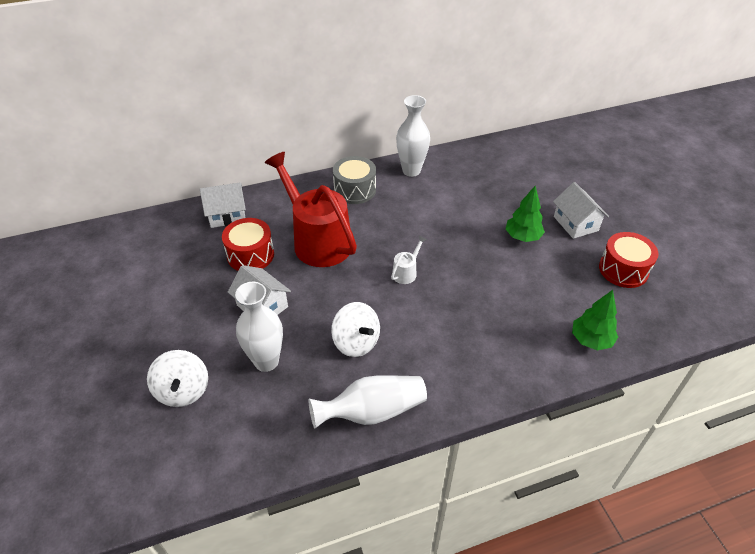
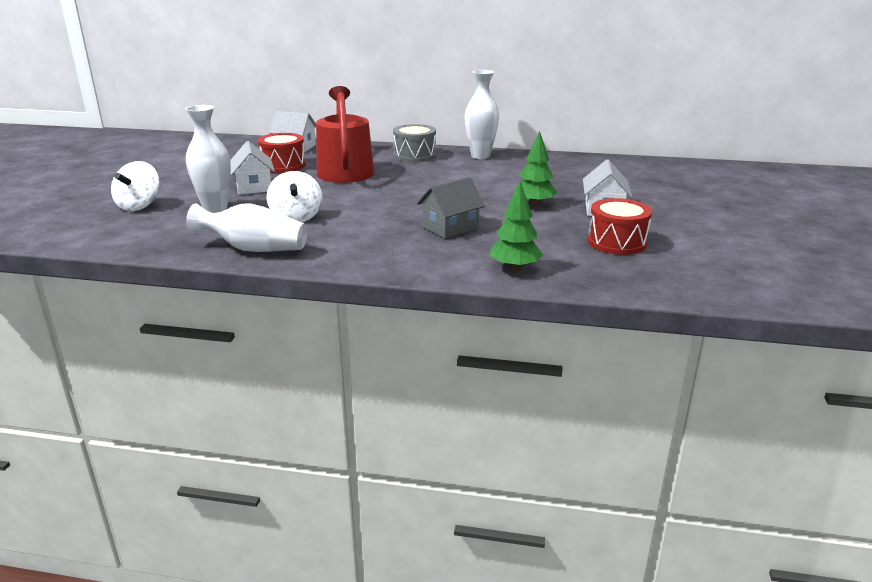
camera: 30 degrees right, 20 degrees down
white watering can [391,236,427,284] -> none
none -> grey house [417,177,485,239]

